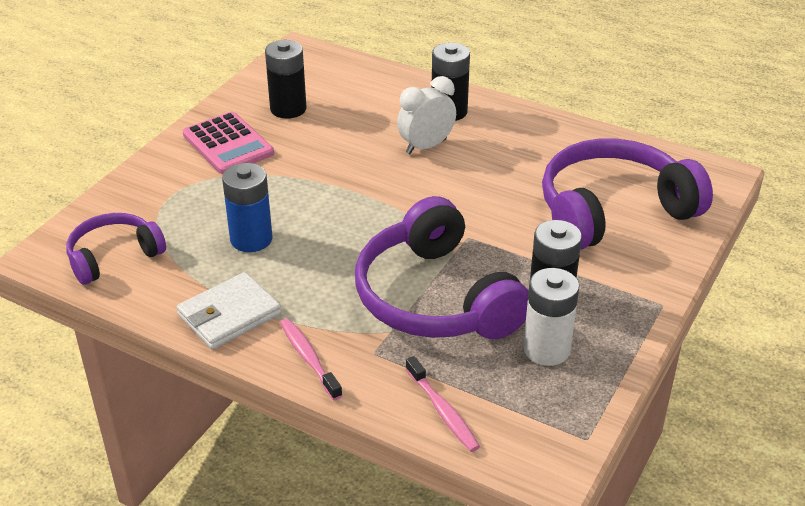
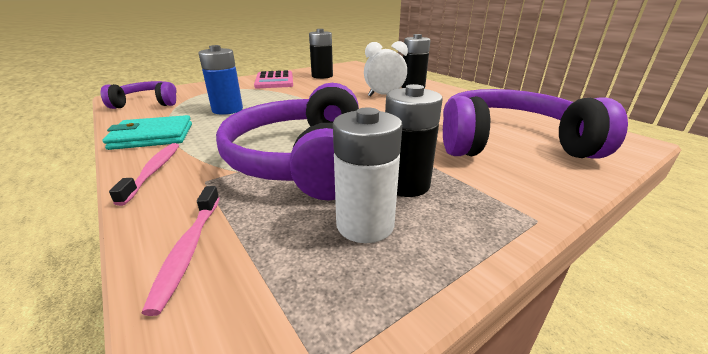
camera: 25 degrees right, 10 degrees down
white wallet [177,272,281,350] -> turquoise wallet [102,115,192,150]

